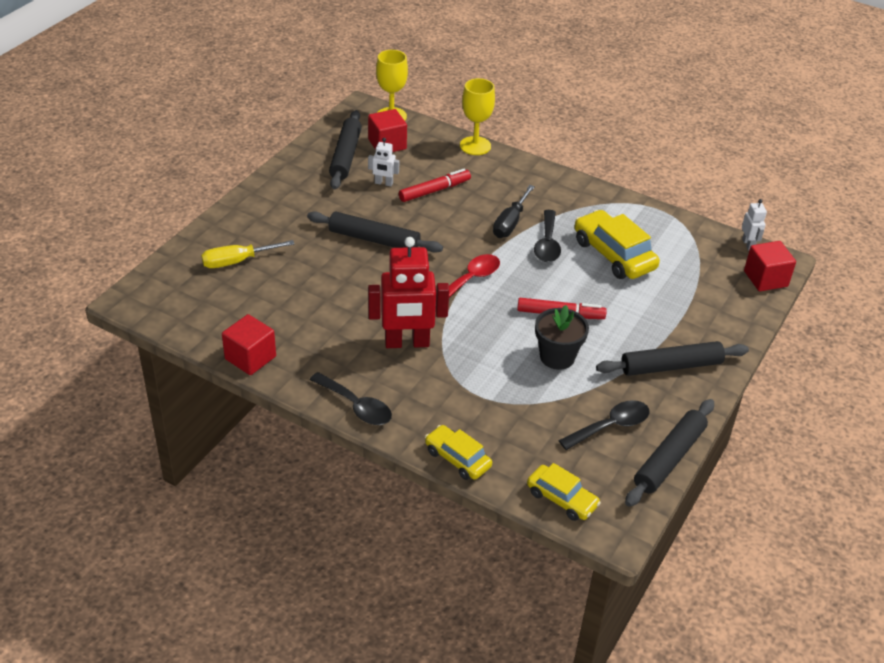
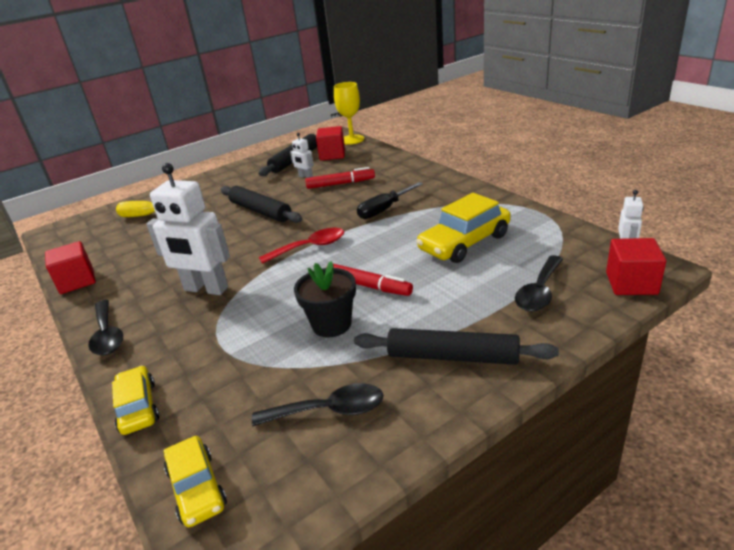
camera: 30 degrees right, 10 degrees down
red robot [368,237,449,348] -> white robot [146,163,230,295]
yellow goblet [460,78,495,155] -> none
black spoon [534,210,561,262] -> black spoon moved to [515,255,563,312]
yellow car [574,210,660,279] -> yellow car turned 120 degrees counterclockwise [416,193,511,263]
black rolling pin [625,399,714,507] -> none

